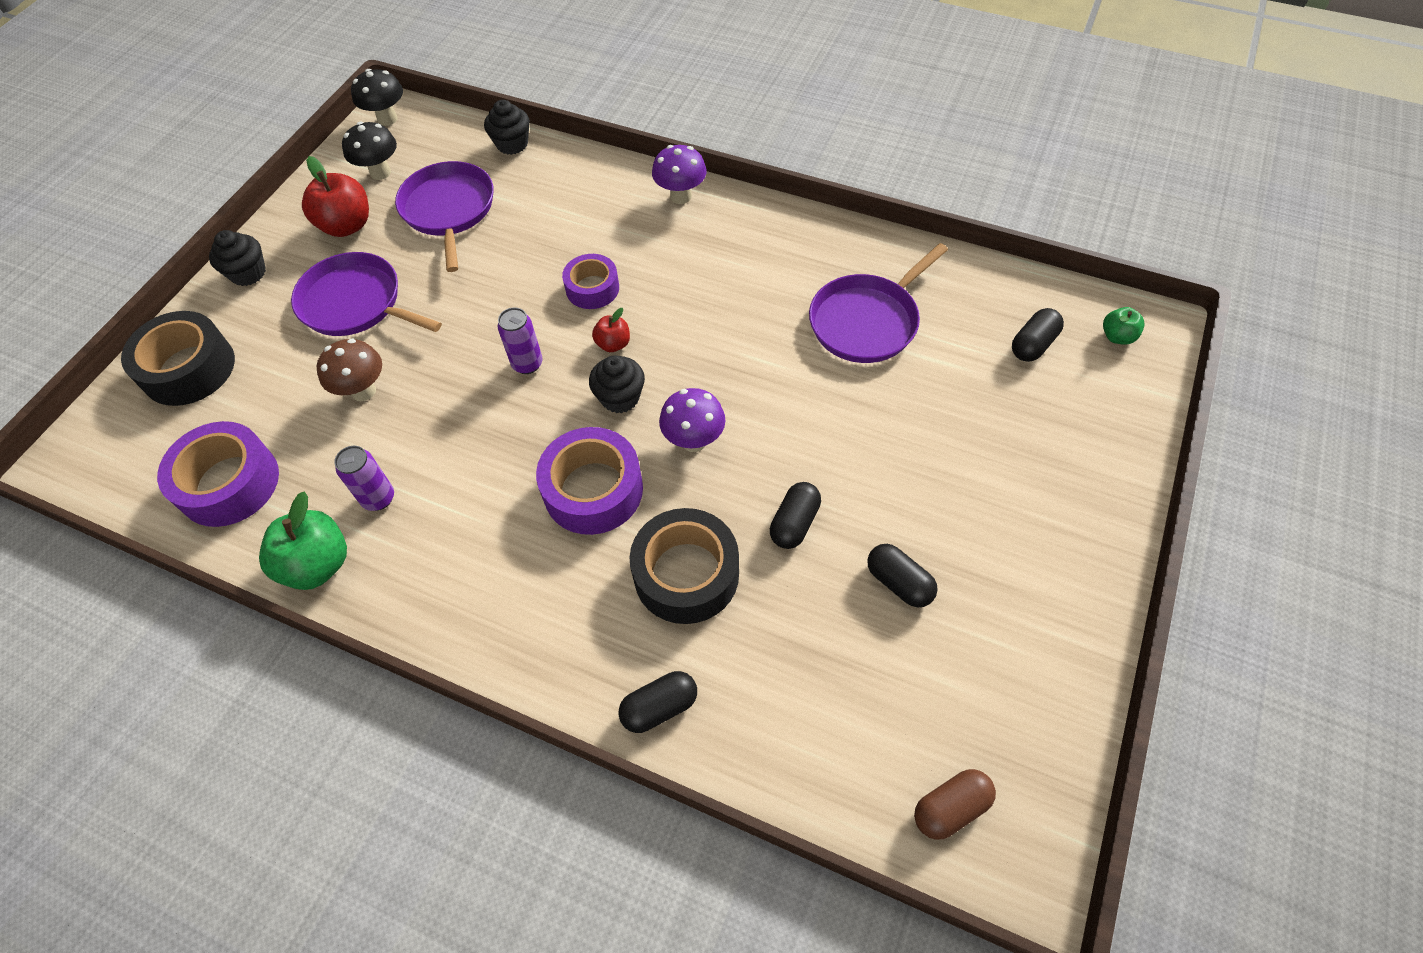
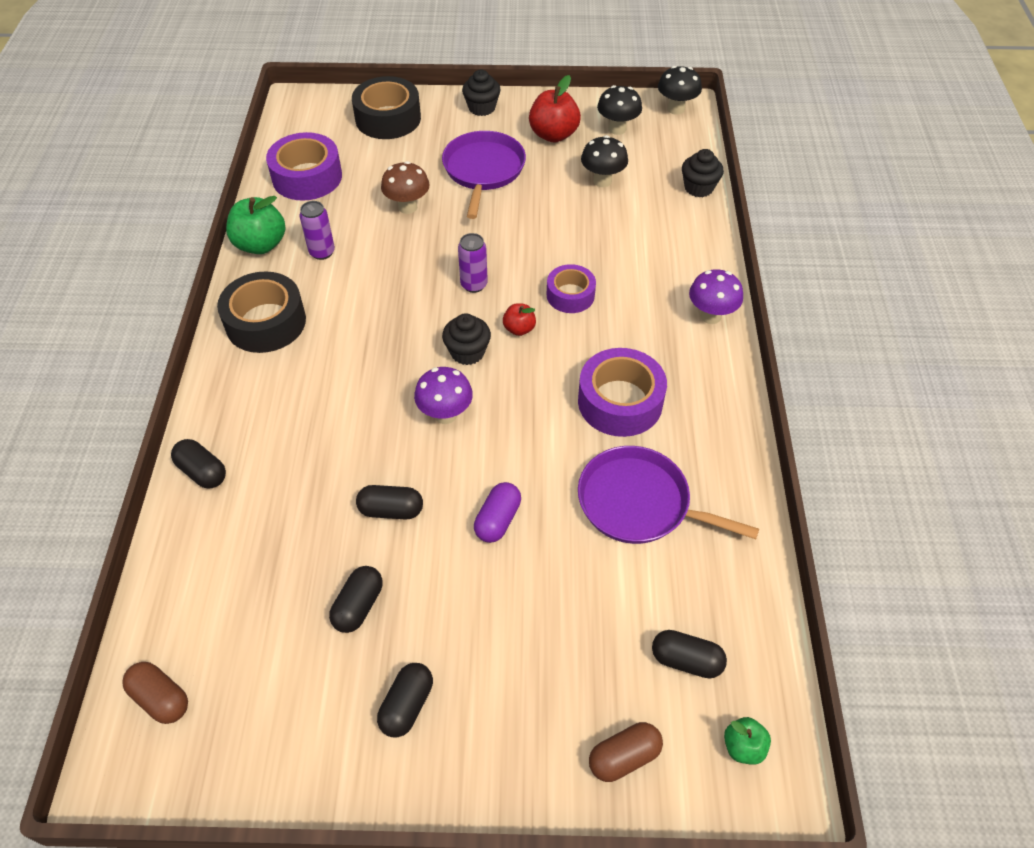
camera: 65 degrees right, 5 degrees down
purple pan [395,161,494,272] -> black mushroom [581,135,628,187]
purple tape [536,427,643,535] -> purple tape moved to [578,348,667,437]
black tape [629,508,739,624] -> black tape moved to [217,271,306,353]
none -> black capsule [377,663,433,737]
none -> purple capsule [474,482,521,543]
none -> brown capsule [589,722,663,782]

